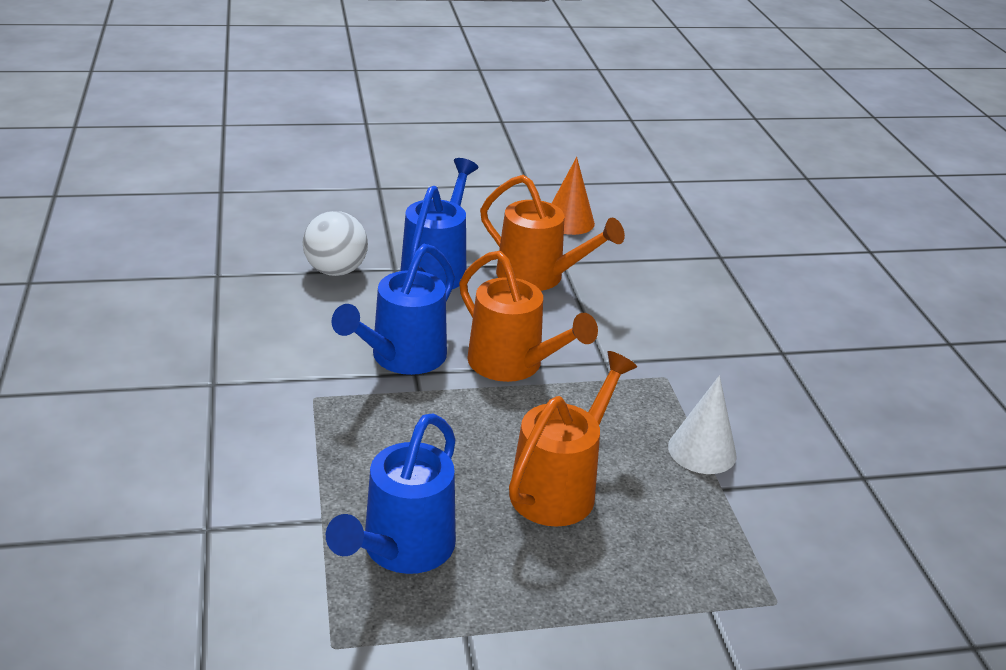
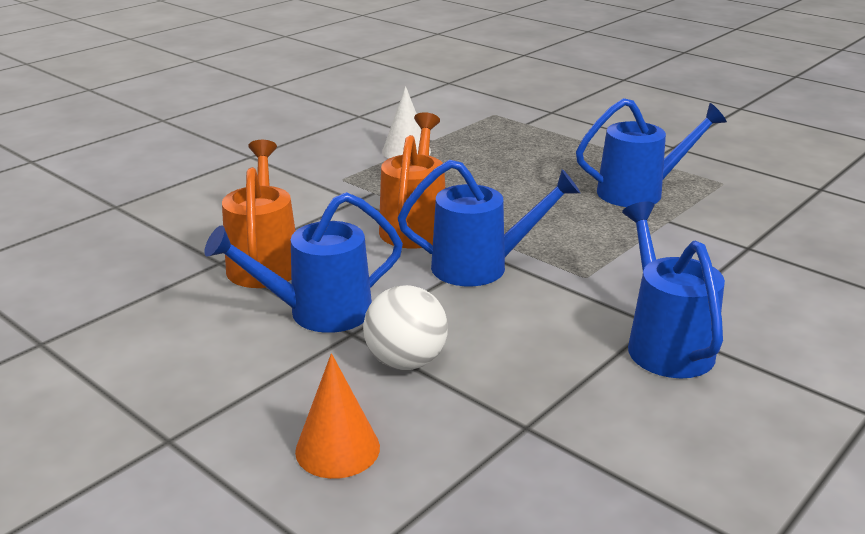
camera: 125 degrees left, 5 degrees down
orange watering can [509,351,637,527] -> none
orange cone [551,157,595,235] -> orange cone moved to [295,353,380,479]
none -> blue watering can [622,201,725,378]

